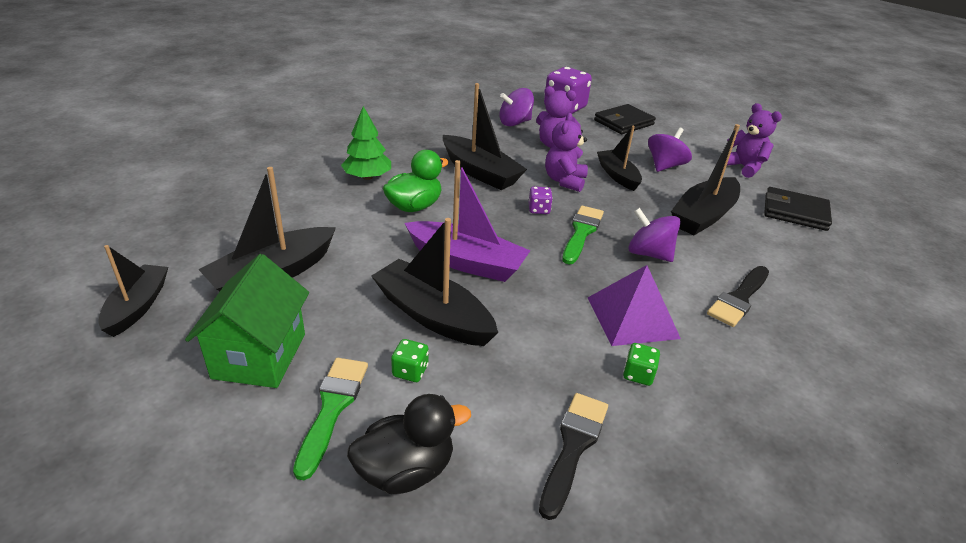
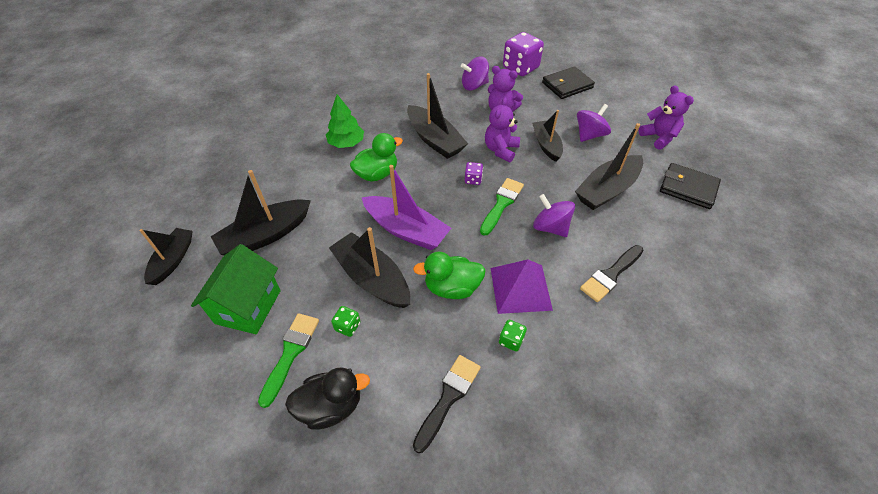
camera: 10 degrees right, 15 degrees up
none -> green duck [413,252,486,299]

